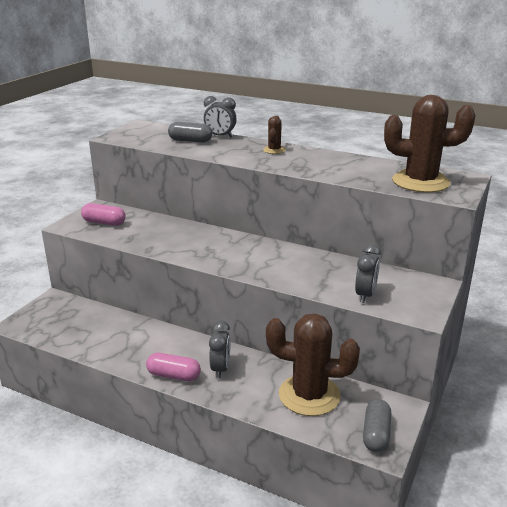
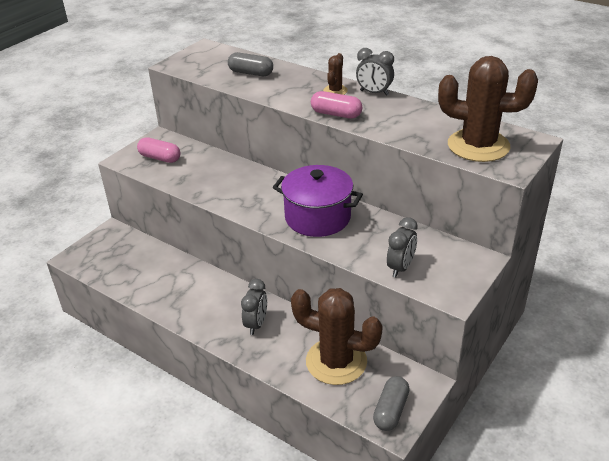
camera: 10 degrees right, 10 degrees up
pink capsule [146,353,201,381] -> pink capsule moved to [311,91,362,119]
grey clock [204,96,237,137] -> grey clock moved to [356,48,394,96]
none -> purple pot [273,165,363,237]

